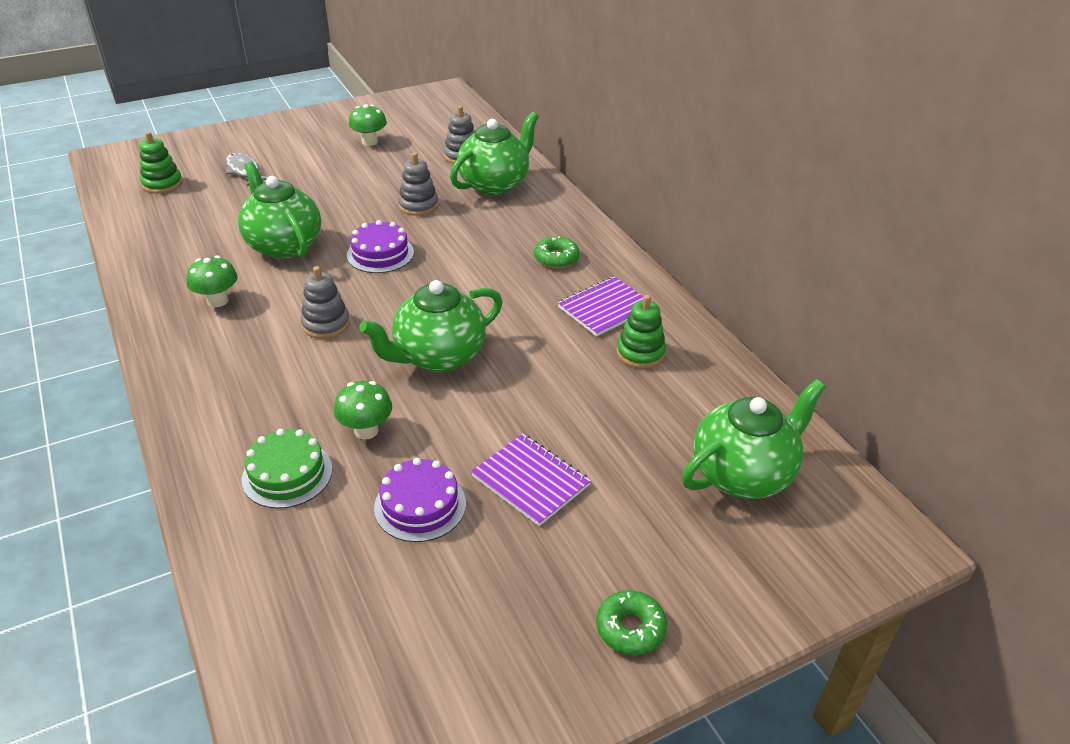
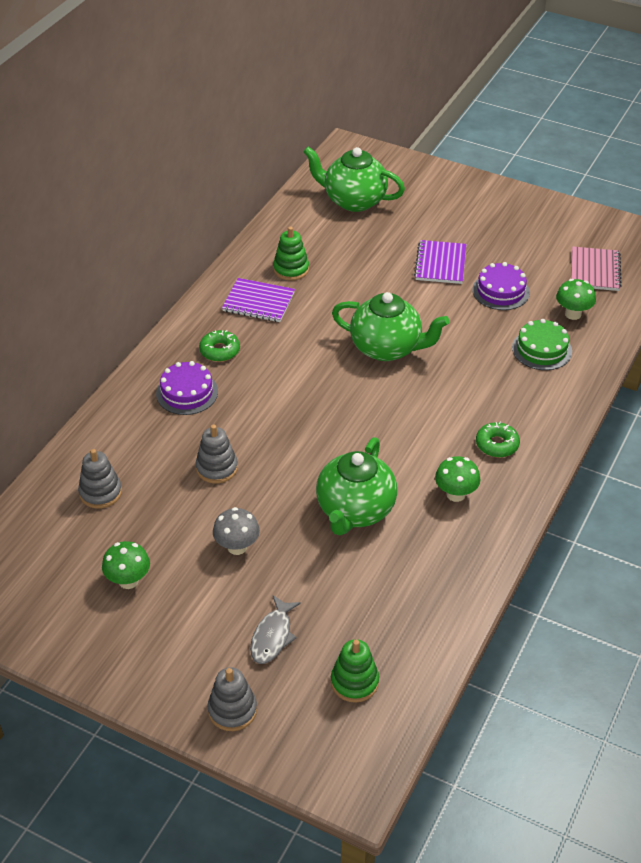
camera: 125 degrees left, 5 degrees up
grey stacking toy [301,266,350,339] -> grey stacking toy moved to [207,667,257,731]
green mushroom [334,381,392,440] -> green mushroom moved to [556,279,596,320]
purple cake [347,220,414,273] -> purple cake moved to [156,361,218,415]
green teapot [450,112,539,195] -> none
green donut [596,590,667,655] -> green donut moved to [476,421,520,458]
none -> grey mushroom [213,507,260,555]
none -> pink notebook [572,246,621,291]

